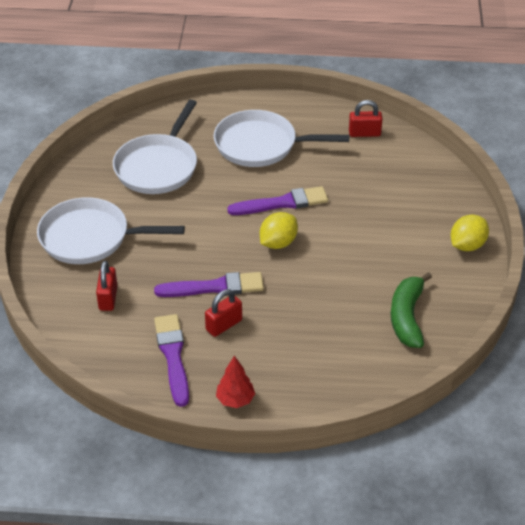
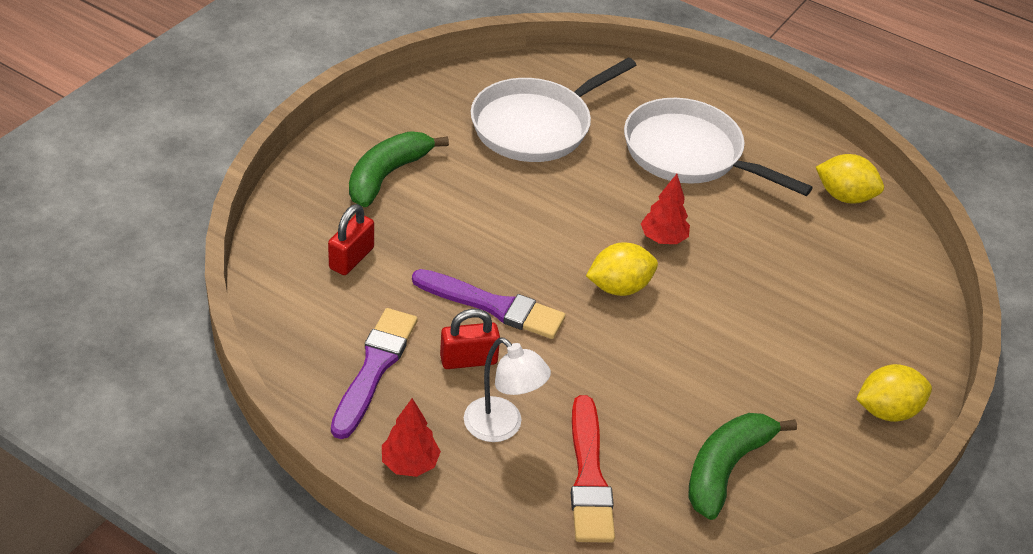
camera: 25 degrees right, 0 degrees up
white pan [37,197,185,264] -> green banana [349,132,449,207]
purple brush [227,186,328,215] -> red tree [641,174,690,244]
red padlock [349,100,383,137] -> yellow lemon [816,154,884,203]
none -> white lamp [464,338,551,442]
none -> red brush [571,395,615,543]

